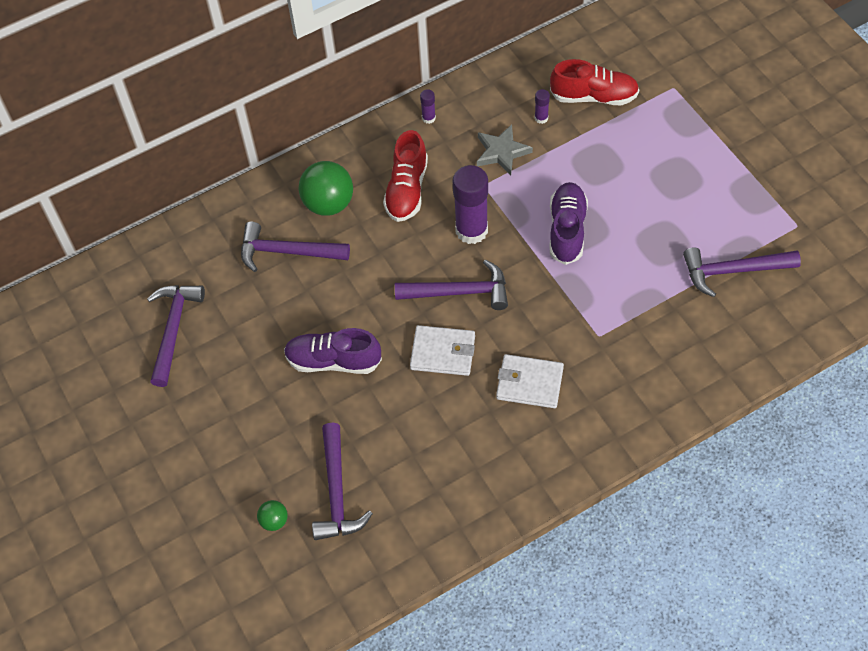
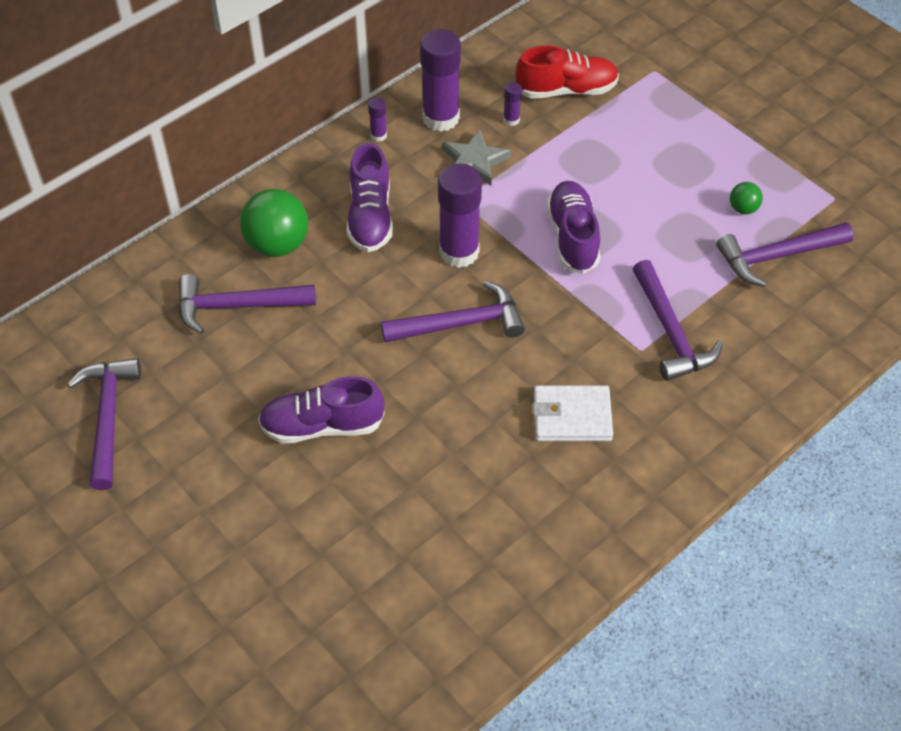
camera: 15 degrees left, 5 degrees down
green ball [257,500,288,531] -> green ball moved to [730,182,763,215]
purple hammer [312,423,373,540] -> purple hammer moved to [633,260,723,381]
red shoe [383,130,428,222] -> purple shoe [347,143,393,252]
white wallet [410,325,475,376] -> none
none -> purple glue stick [420,29,461,132]

